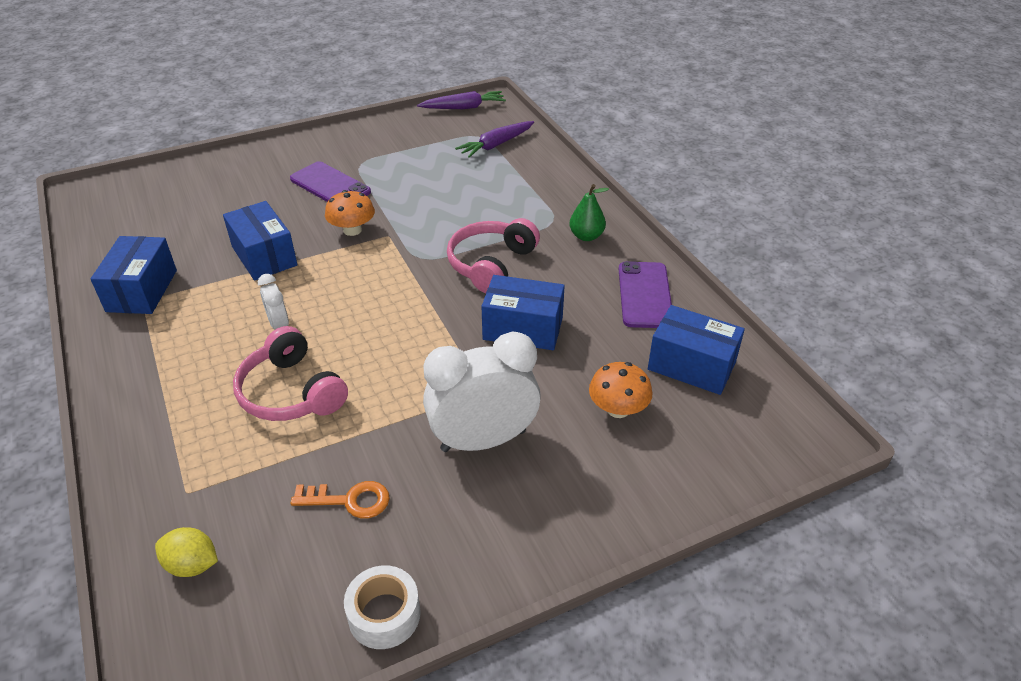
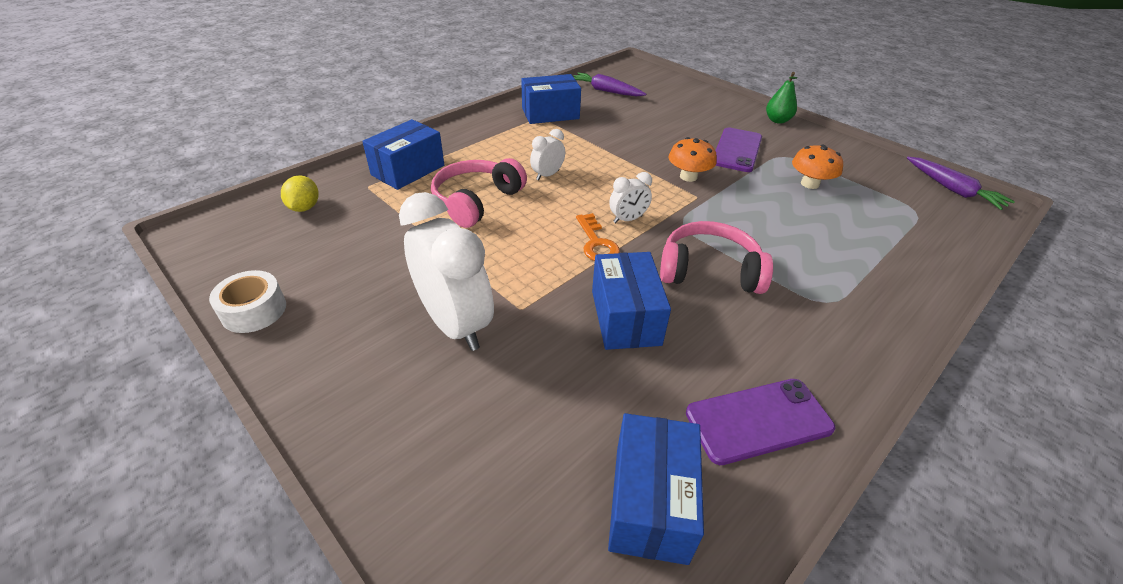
camera: 70 degrees right, 0 degrees up
blue box [223,201,297,281] -> blue box moved to [362,119,444,190]
orange key [290,481,390,519] -> orange key moved to [576,213,620,261]
purple carrot [455,121,534,158] -> purple carrot moved to [573,72,646,96]
green pear [570,184,609,241] -> green pear moved to [766,72,797,124]
orange mushroom [589,362,652,418] -> orange mushroom moved to [792,145,843,189]
none -> white clock [609,172,652,223]

